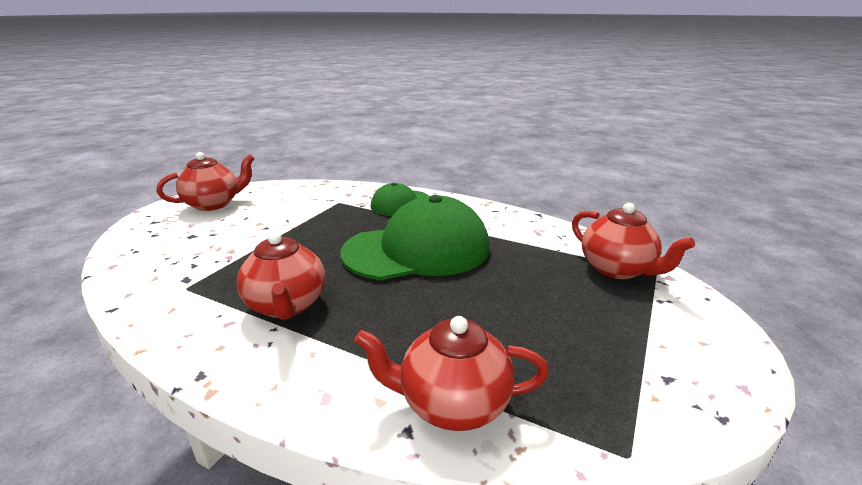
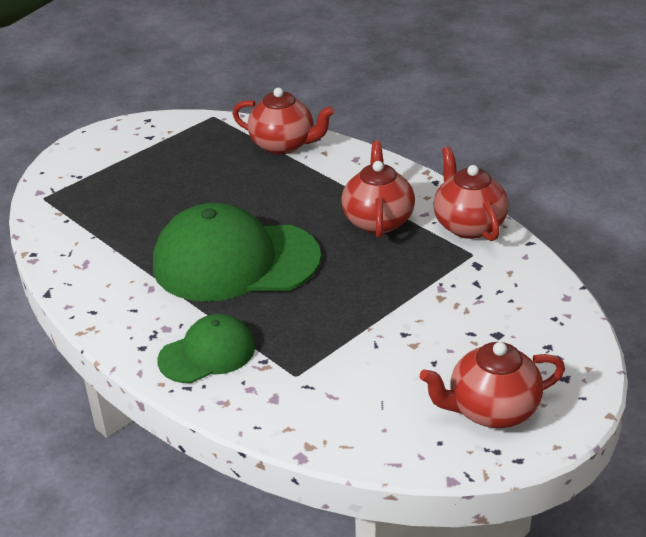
camera: 160 degrees left, 10 degrees up
red teapot [572,203,695,279] -> red teapot moved to [433,147,509,241]

